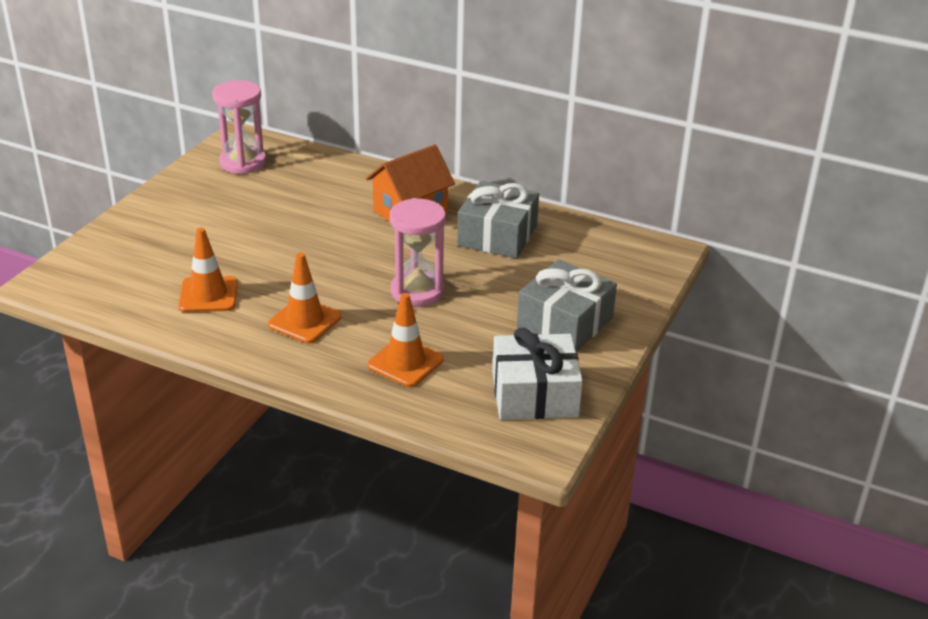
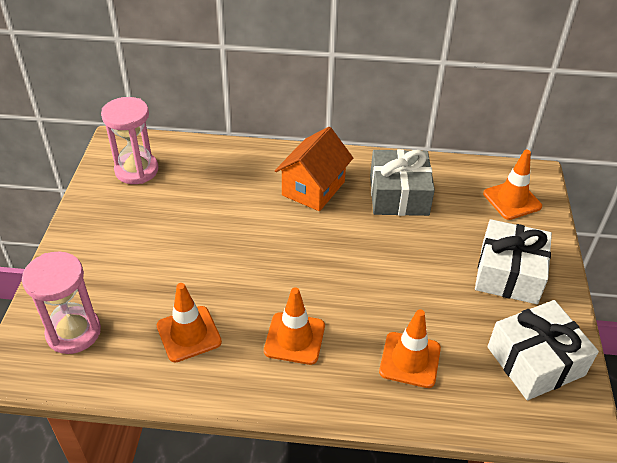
camera: 20 degrees left, 10 degrees up
pink hourglass [390,198,446,307] -> pink hourglass moved to [22,252,101,354]
grey gift [517,260,617,352] -> white gift [475,219,552,304]
none -> orange traffic cone [483,150,542,220]

